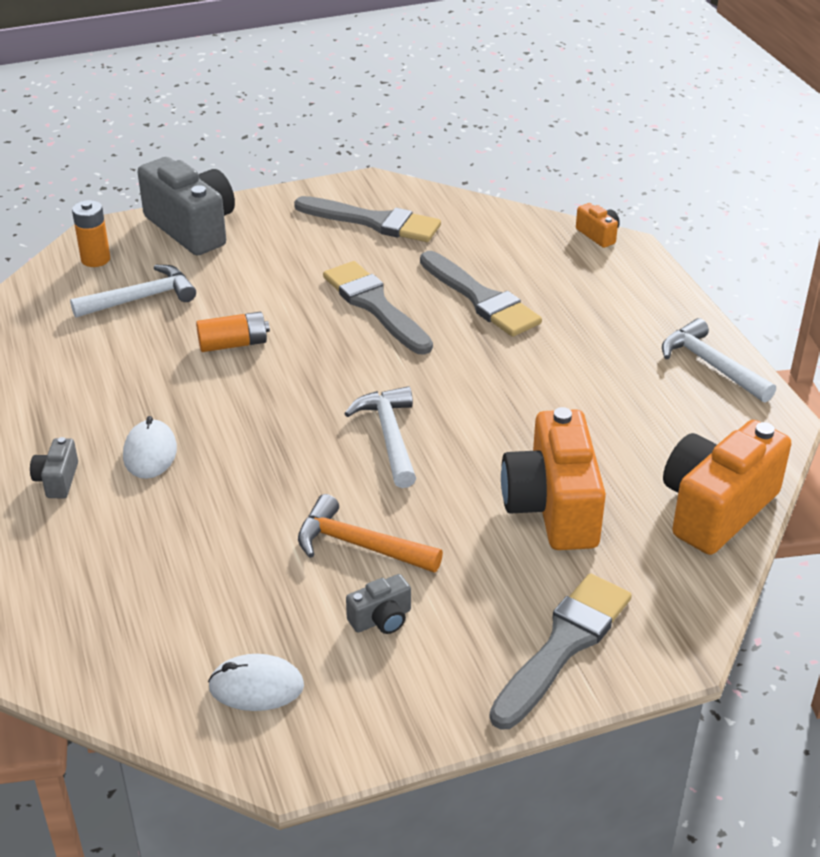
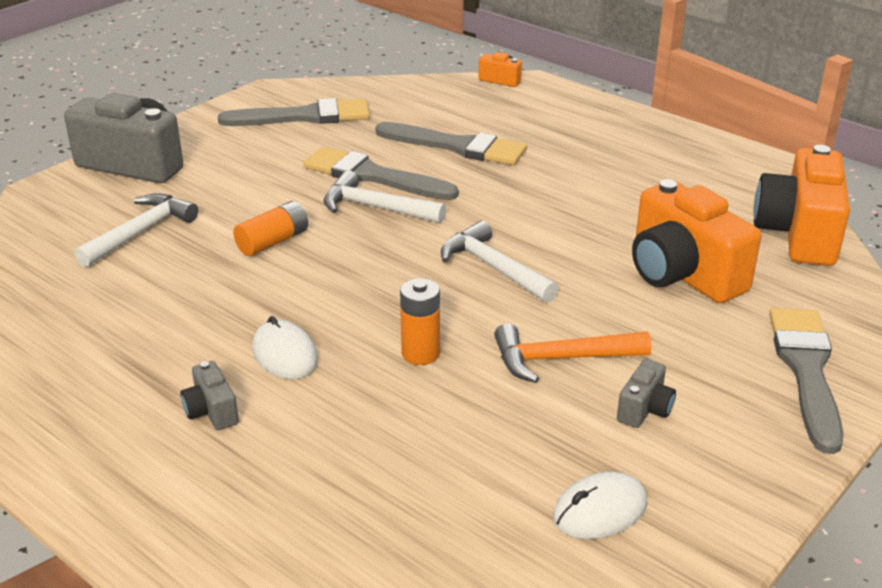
camera: 30 degrees left, 5 degrees down
orange battery [72,200,110,267] -> orange battery moved to [400,278,440,365]
white hammer [662,318,776,403] -> white hammer moved to [323,170,446,223]

